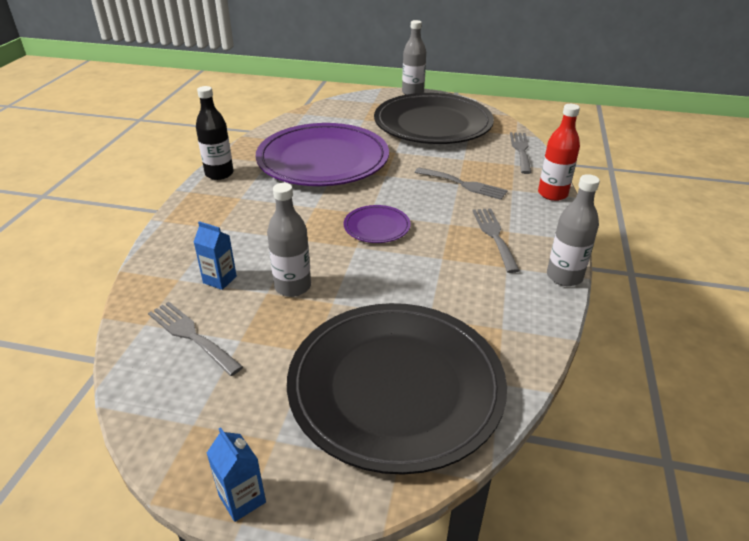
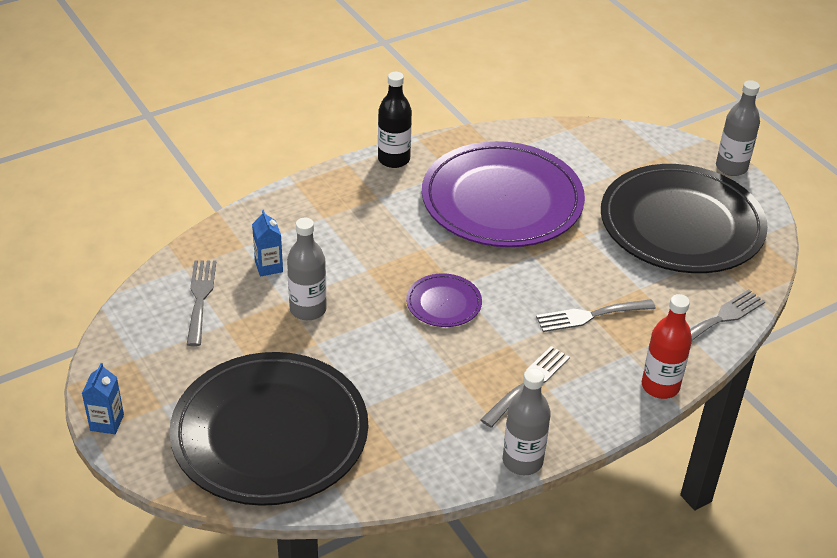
camera: 45 degrees right, 5 degrees up
grey fork [414,168,508,200] -> grey fork turned 90 degrees clockwise [536,299,656,332]

